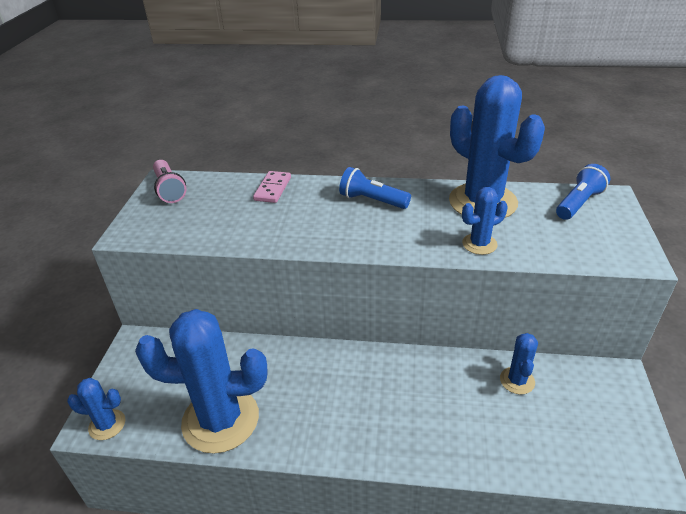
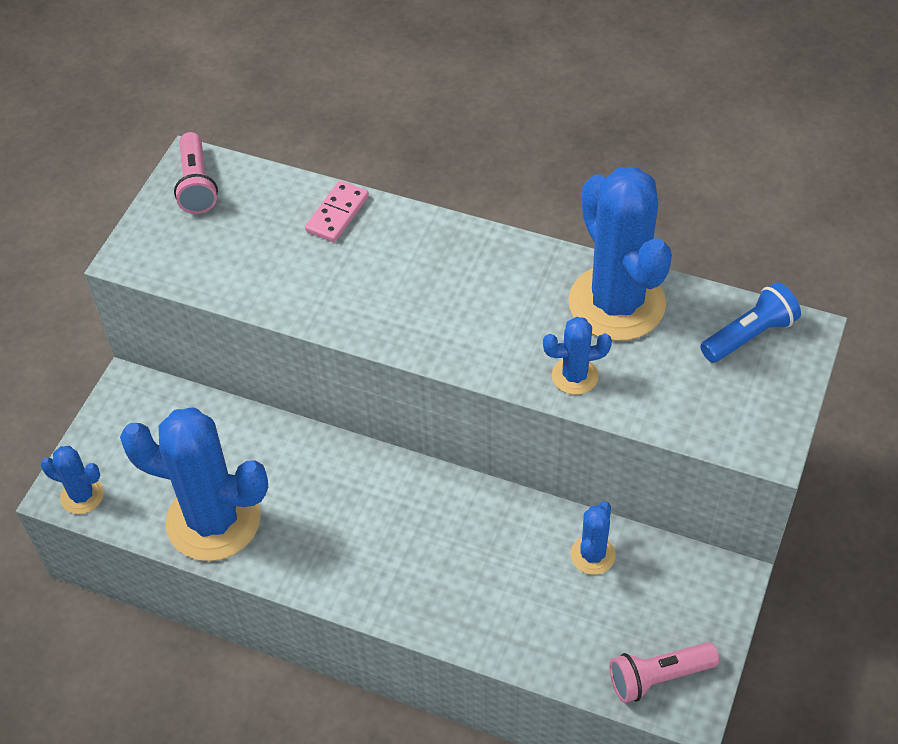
camera: 15 degrees right, 15 degrees up
blue flashlight [339,167,411,209] -> none
none -> pink flashlight [609,642,719,703]

